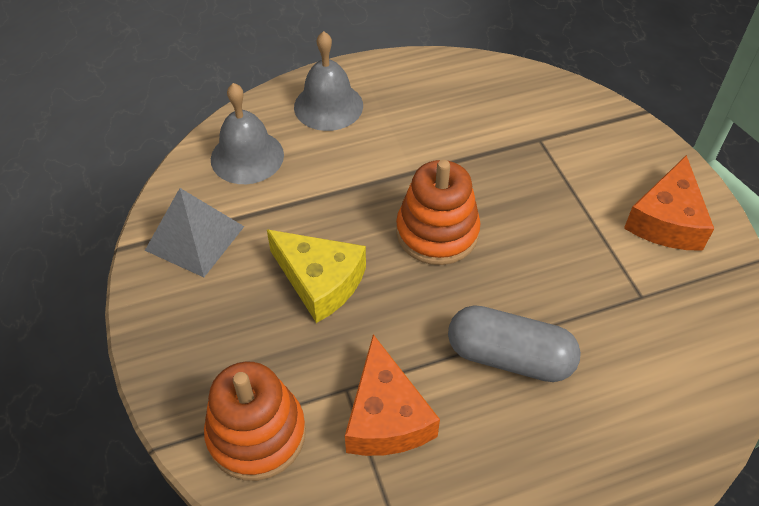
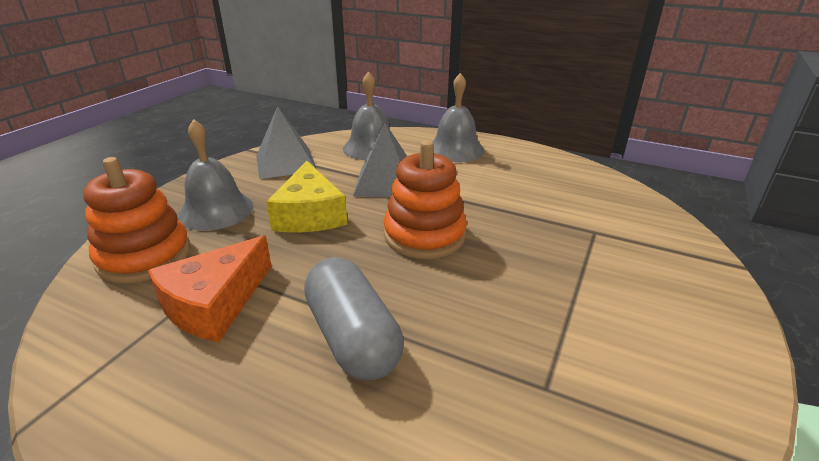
camera: 45 degrees right, 20 degrees down
orange cheese [624,155,714,251] -> none
none -> grey bell [177,119,254,231]
none -> grey pyramid [353,123,407,197]

